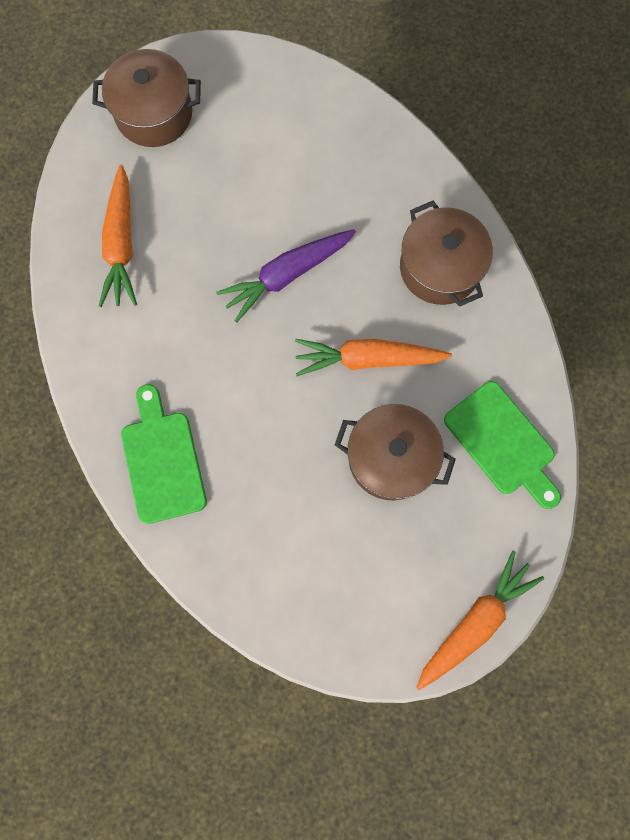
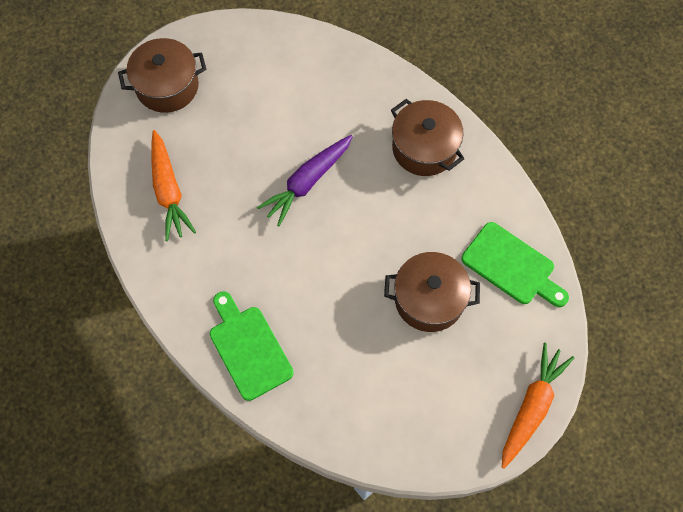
camera: 15 degrees left, 10 degrees down
orange carrot [295,339,452,376] -> none

